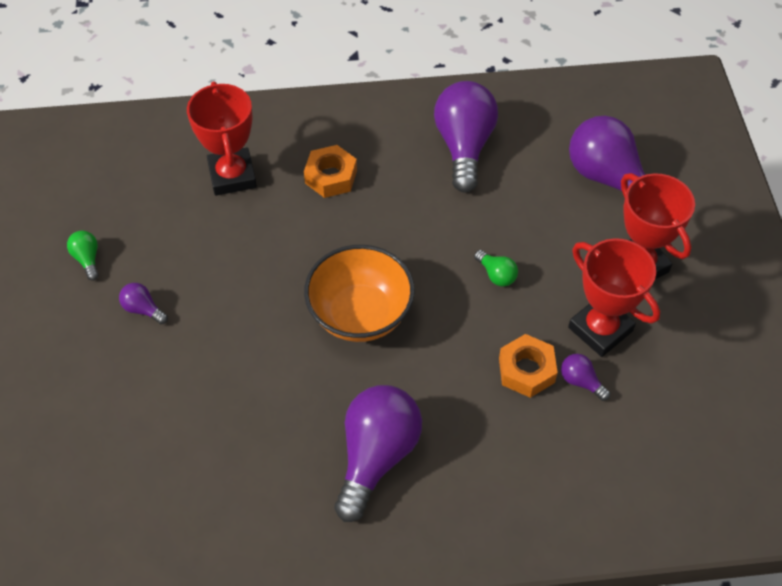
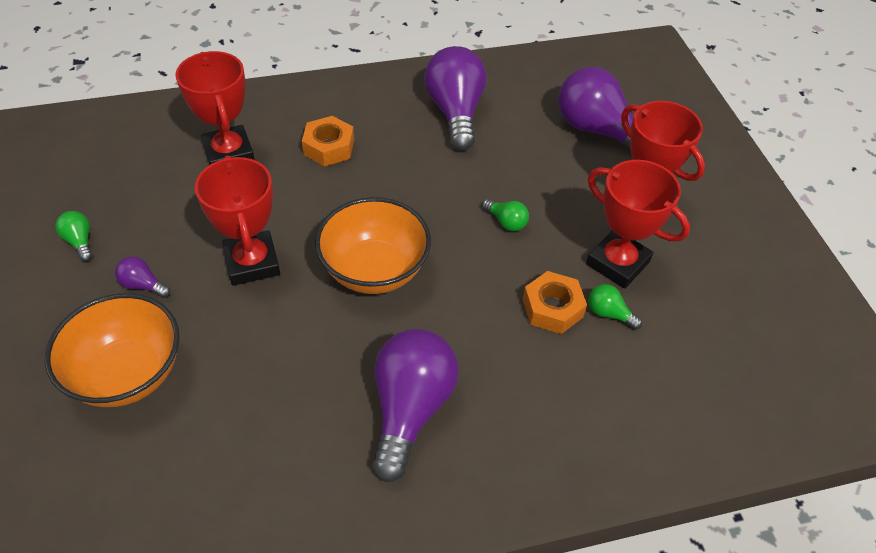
camera: 10 degrees left, 5 degrees down
purple light bulb [561,354,610,401] -> green light bulb [588,284,642,330]
none -> orange bowl [45,293,180,407]
none -> red trophy [195,156,280,286]

